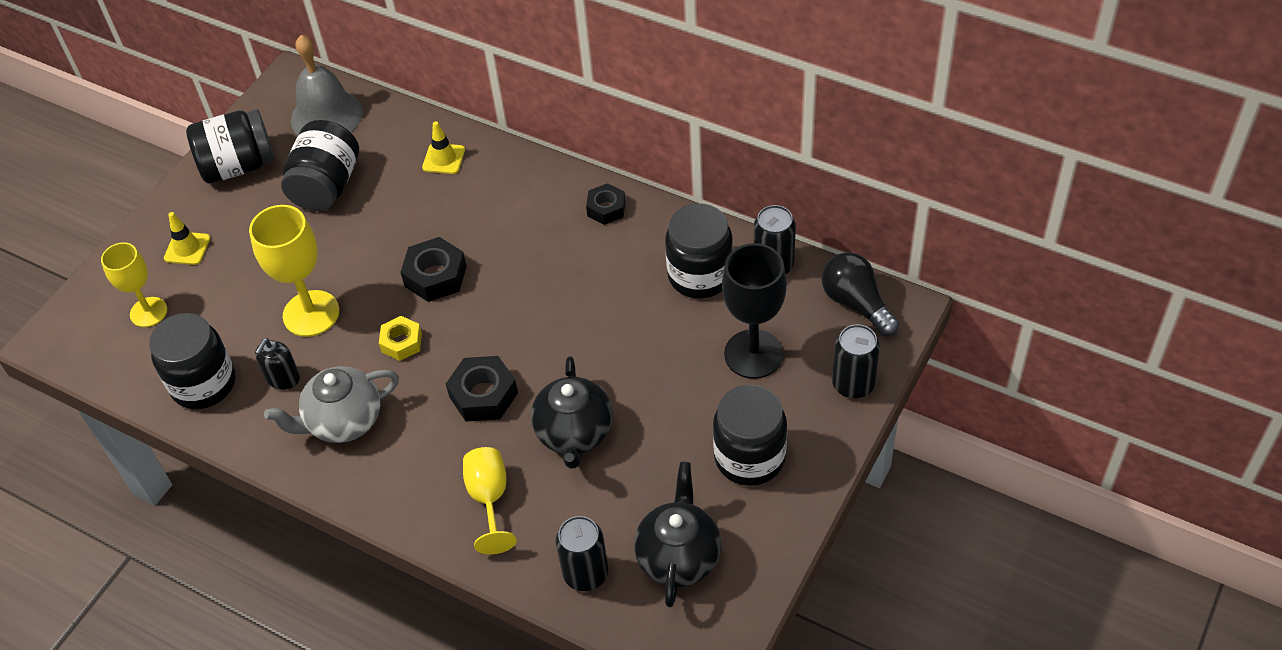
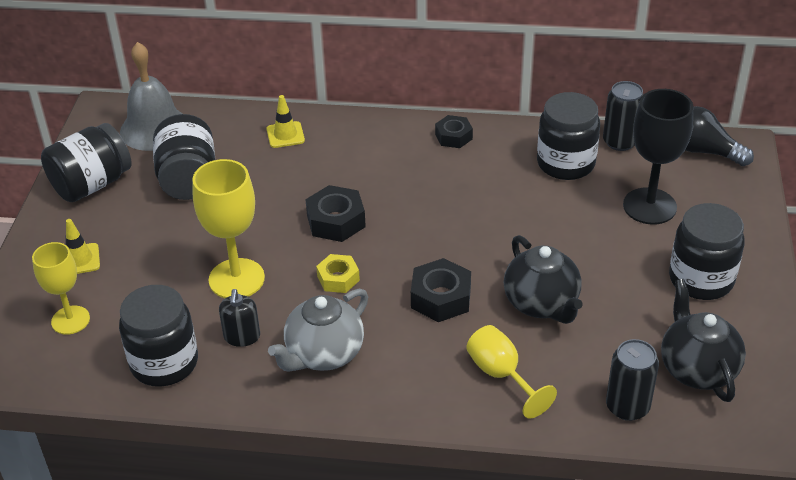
camera: 25 degrees left, 10 degrees down
black can [832,324,880,399] -> none

